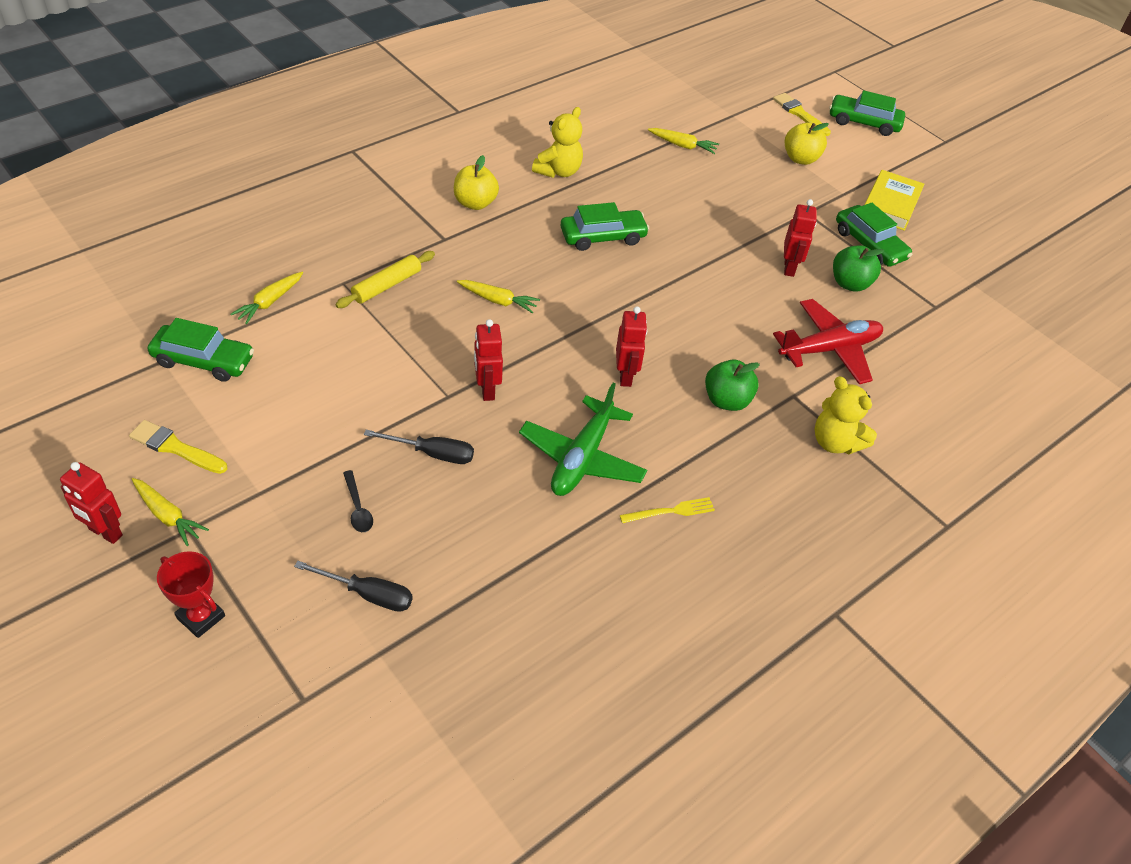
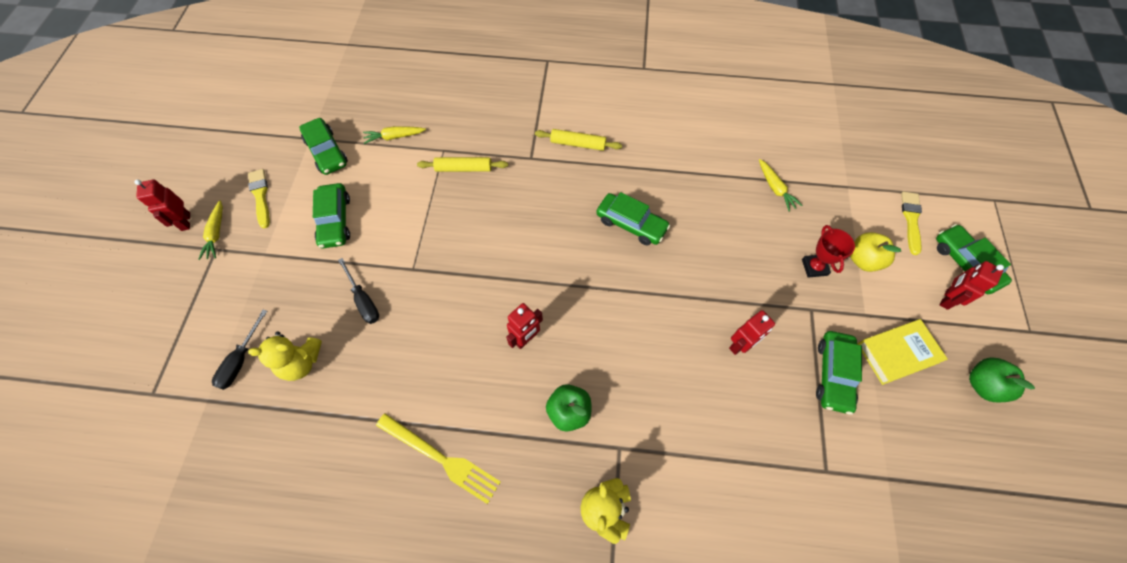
camera: 50 degrees right, 15 degrees up
red trophy [157,551,225,638] -> red trophy moved to [802,225,855,278]
black screwdriver [294,561,413,612] -> black screwdriver turned 45 degrees clockwise [212,310,267,390]
black spoon [343,470,373,532] -> none
yellow apple [454,155,499,210] -> yellow rolling pin [535,129,622,151]
yellow carrot [457,280,540,314] -> none
red robot [474,319,503,401] -> red robot moved to [940,261,1004,310]
green plane [519,383,647,496] -> none
yellow teddy bear [532,107,583,178] -> yellow teddy bear moved to [248,331,322,381]
yellow fork [620,497,715,523] -> yellow fork [376,413,501,504], size x1.79
red plane [773,299,883,384] -> none
green apple [833,245,884,292] -> green apple moved to [969,357,1035,402]
none -> green car [313,183,350,248]

